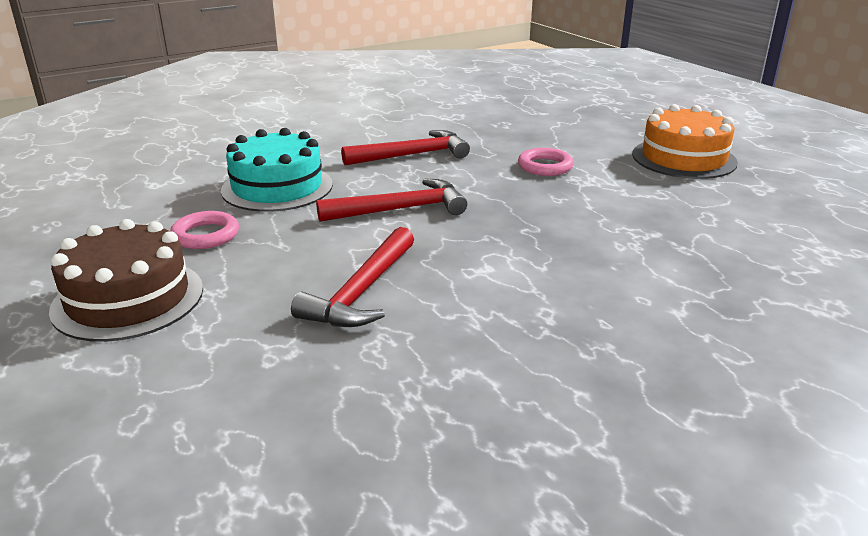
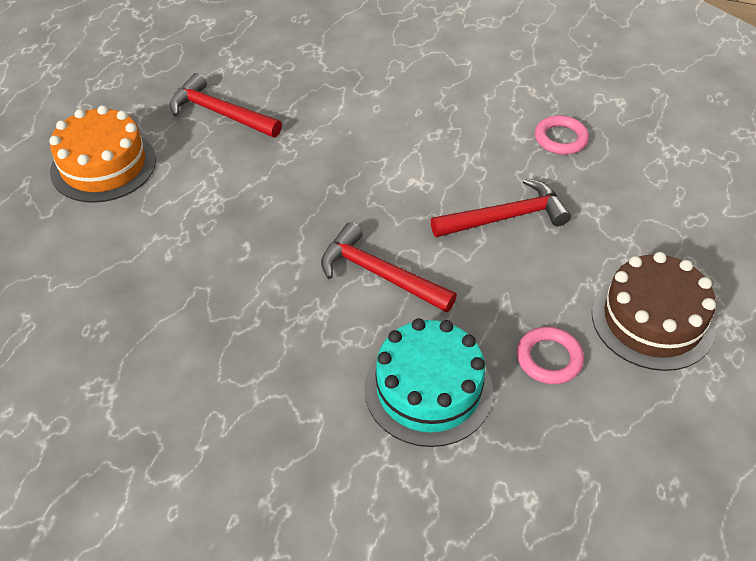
camera: 130 degrees left, 20 degrees up
red hammer [341,130,470,165] -> red hammer moved to [170,73,282,137]
pink ring [518,148,574,176] -> pink ring moved to [535,115,589,155]

